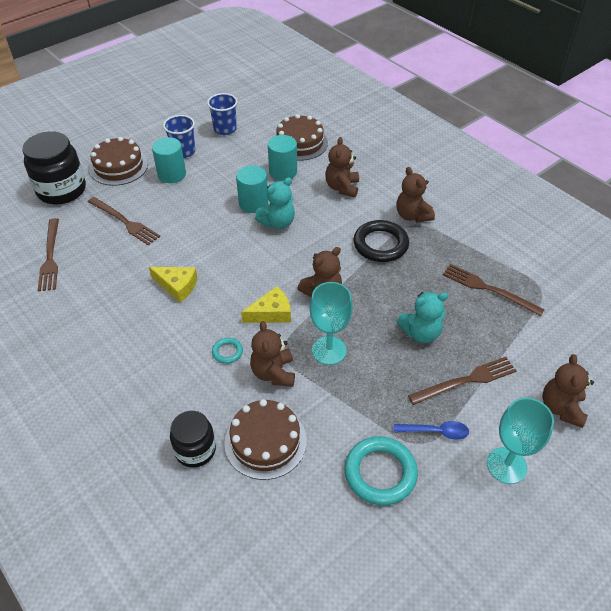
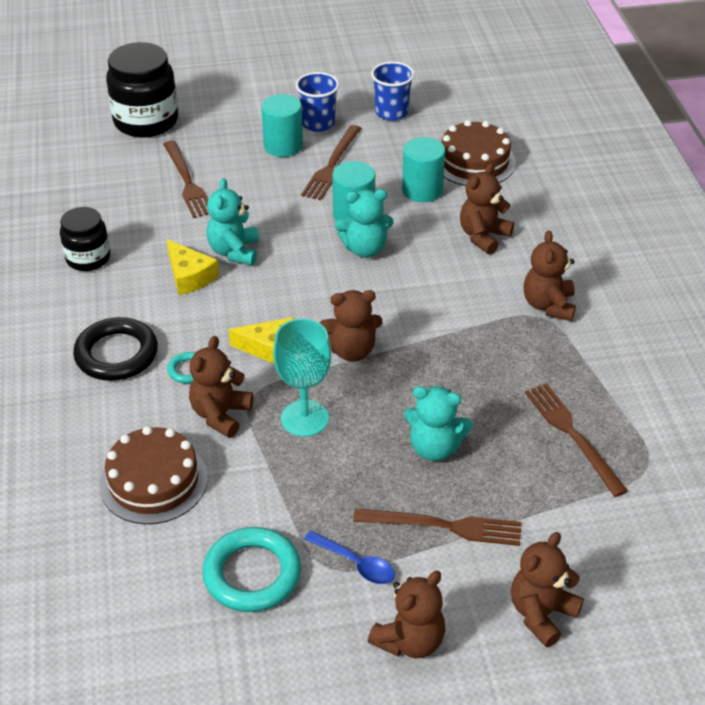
camera: 30 degrees right, 5 degrees down
brown fork [38,218,59,292] -> brown fork moved to [301,125,362,200]
brown cake [89,137,148,186] -> none
black jar [170,411,216,468] -> black jar moved to [60,207,110,271]
black ring [353,220,409,262] -> black ring moved to [73,317,158,381]
turquoise goblet [487,398,554,484] -> brown teddy bear [368,571,445,658]
none -> turquoise teddy bear [207,178,259,265]

